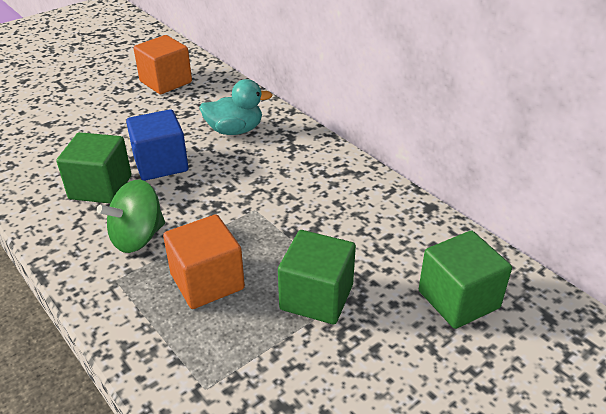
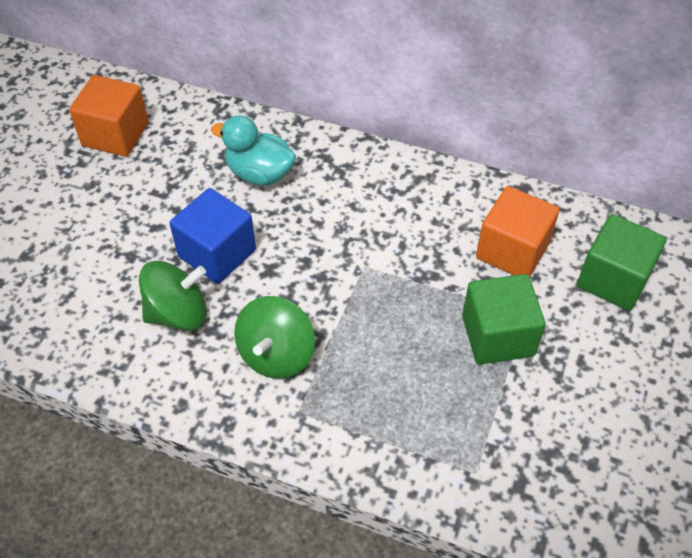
camera: 30 degrees left, 15 degrees up
green cube [57,132,132,204] -> green spinning top [139,261,207,331]
orange cube [163,214,245,309] -> orange cube moved to [476,186,559,277]
turquoise duck [199,79,273,135] -> turquoise duck turned 120 degrees counterclockwise [211,115,296,185]

